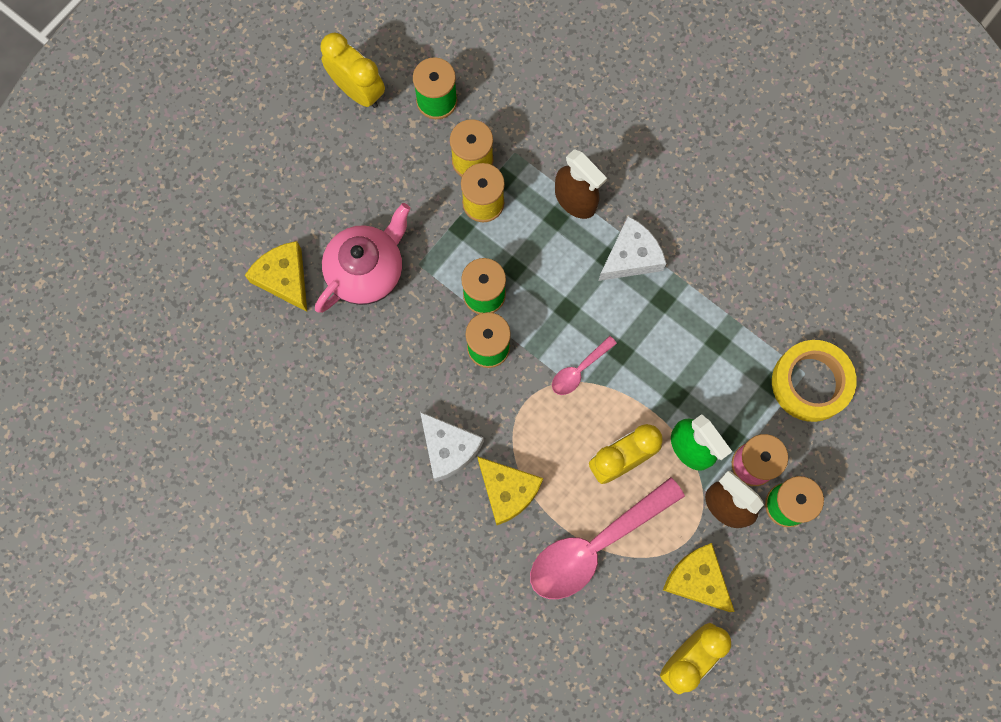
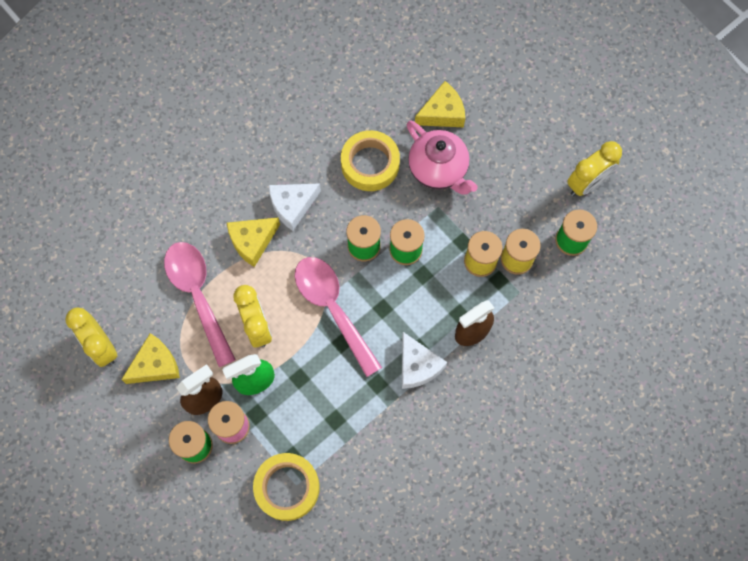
camera: 100 degrees right, 5 degrees down
pink spoon [552,336,617,395] -> pink spoon [295,257,382,377], size x2.14
none -> yellow tape [341,130,400,191]

